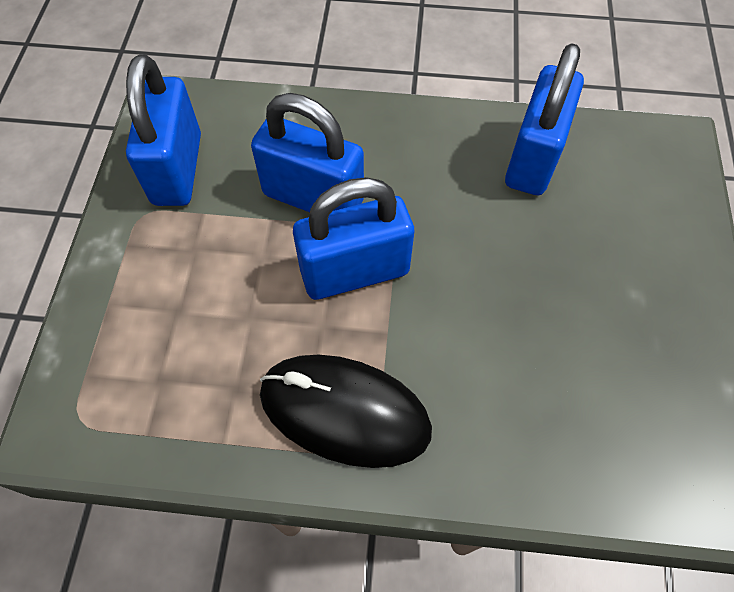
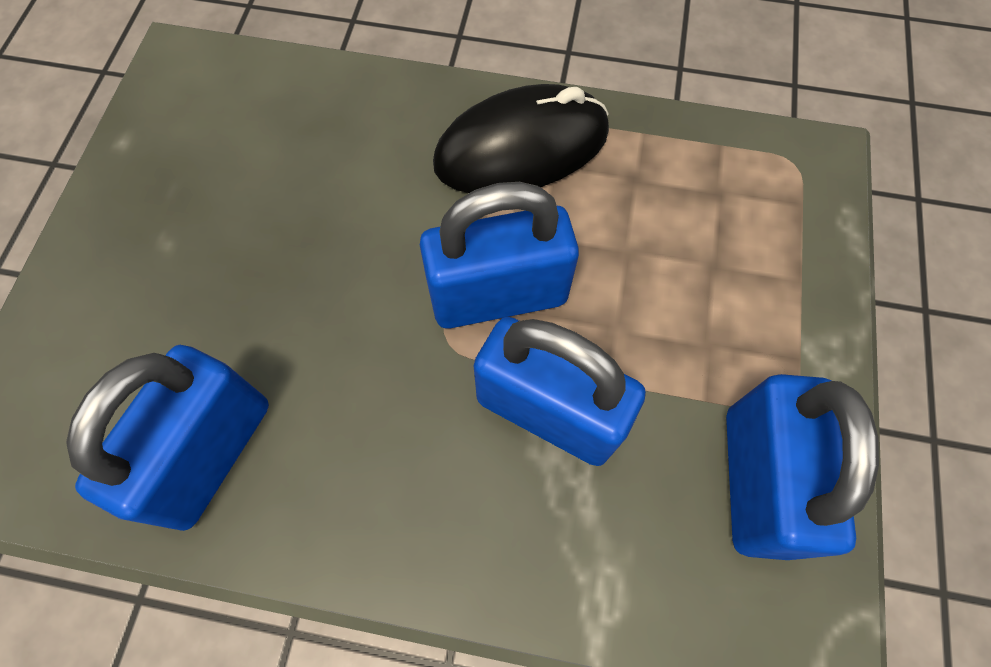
camera: 175 degrees left, 5 degrees up
black mouse [260,355,432,468] -> black mouse turned 45 degrees counterclockwise [433,84,609,193]

